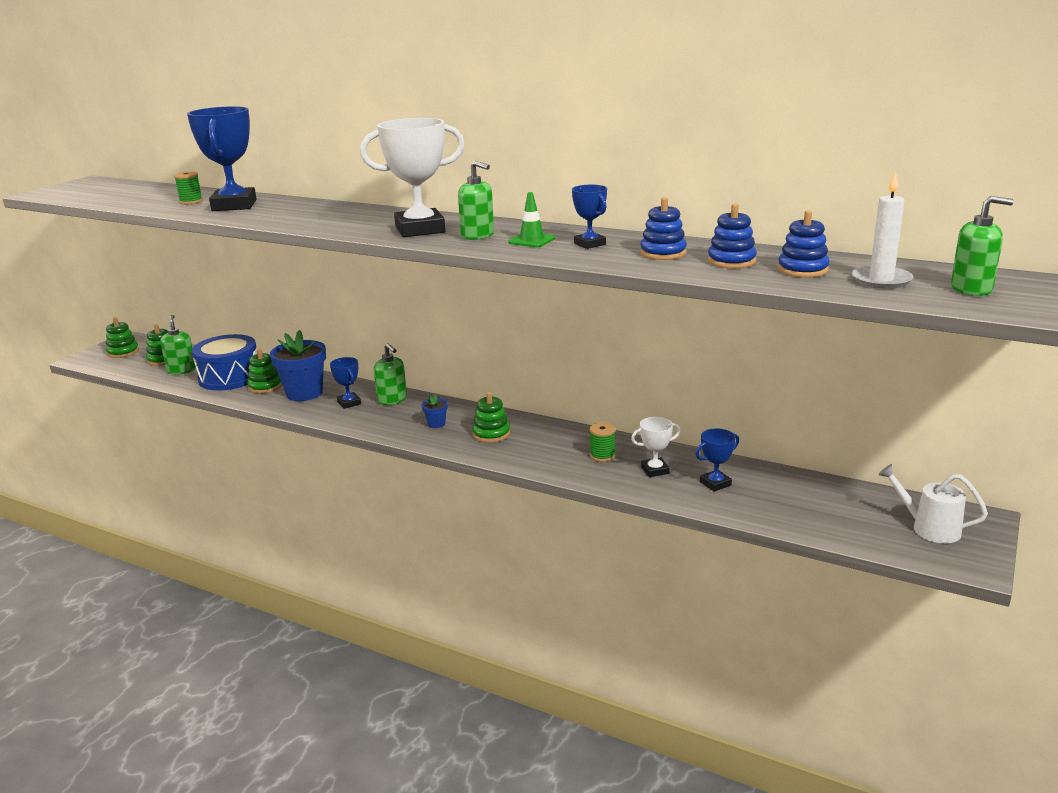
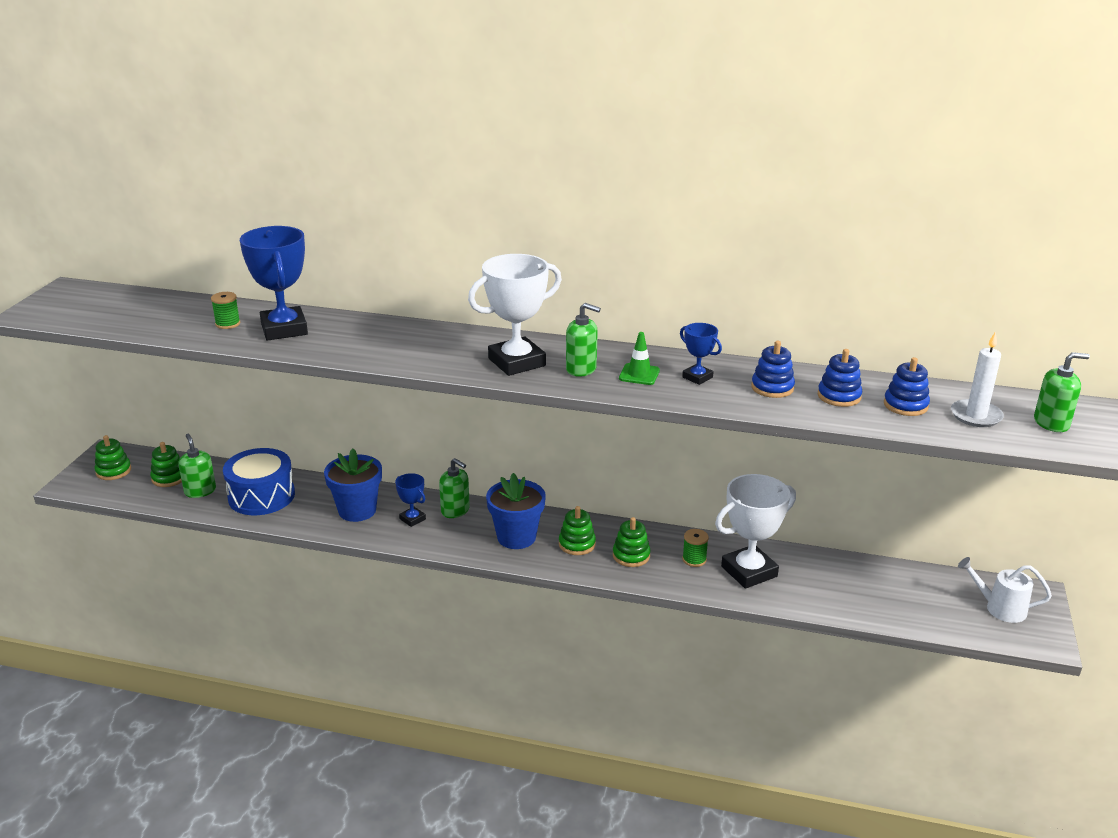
camera: 15 degrees left, 5 degrees up
green stacking toy [247,349,282,394] -> green stacking toy moved to [613,517,651,567]
blue flower pot [422,394,448,428] -> blue flower pot [486,473,546,549], size x2.22
white trophy [631,417,681,477] -> white trophy [715,474,796,589], size x2.00
blue trophy [696,428,739,491] -> none

